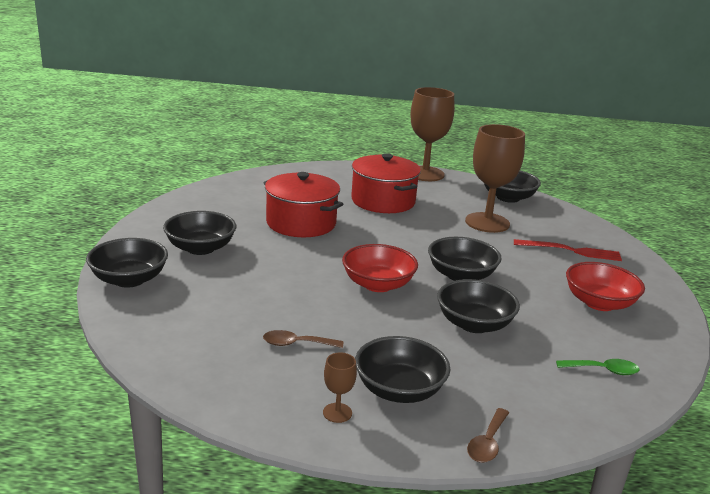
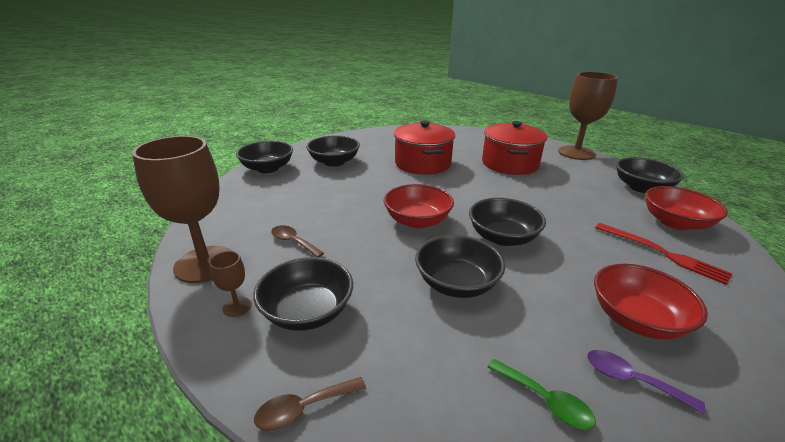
camera: 40 degrees right, 5 degrees up
brown goblet [465,124,525,233] -> brown goblet moved to [132,136,232,283]
none -> purple spoon [587,350,705,414]
none -> red bowl [645,186,728,230]

